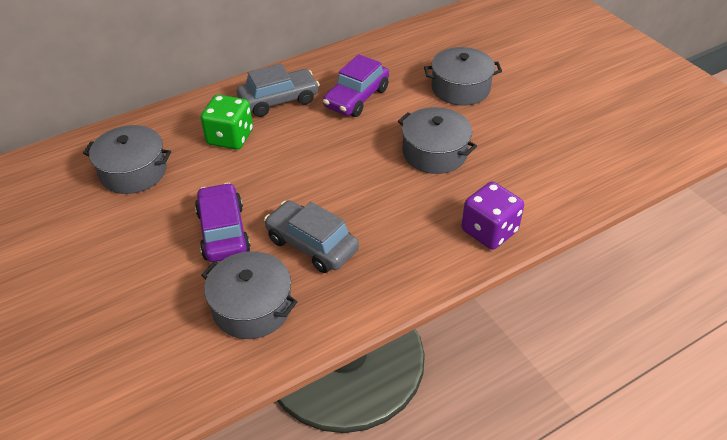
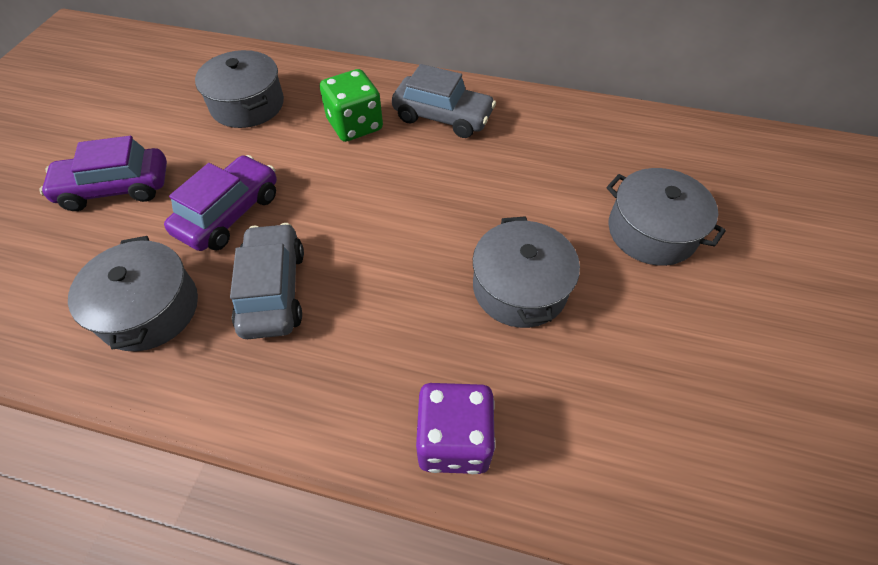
camera: 45 degrees right, 10 degrees up
purple car [323,54,389,117] -> purple car moved to [39,136,167,211]

